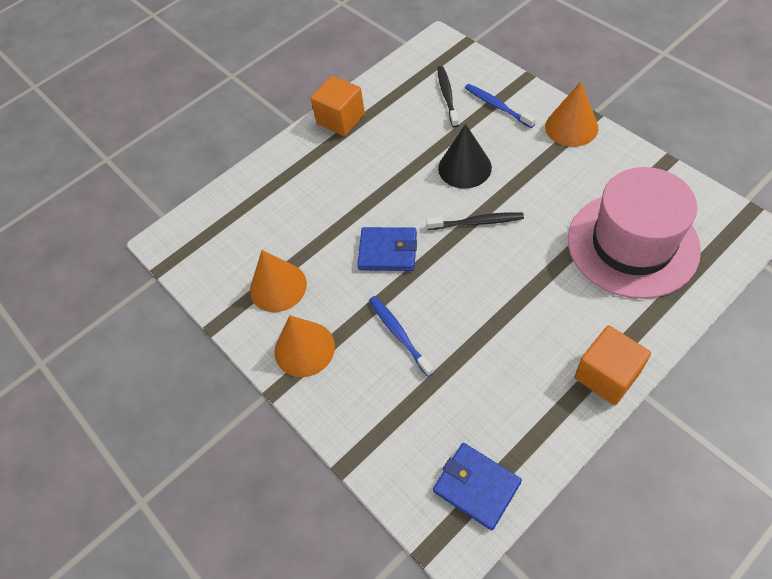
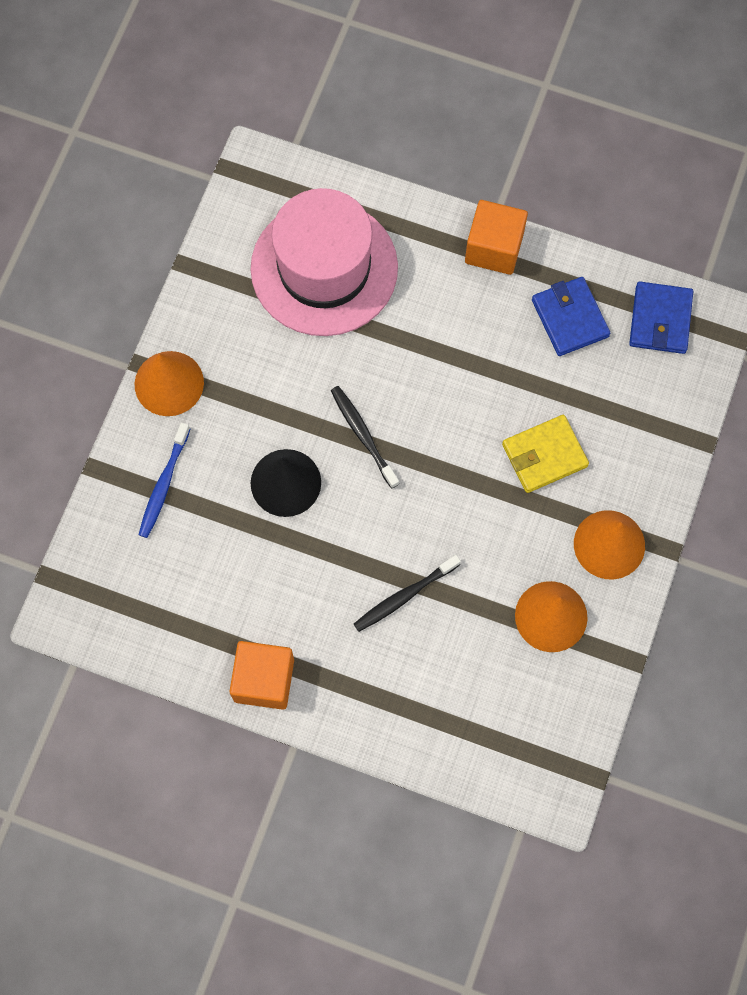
camera: 125 degrees left, 15 degrees up
blue wallet [357,227,417,271] -> blue wallet moved to [532,277,610,356]
blue toothbrush [369,296,434,377] -> yellow wallet [502,415,589,493]
black toothbrush [437,66,459,128] -> black toothbrush moved to [354,555,461,632]

